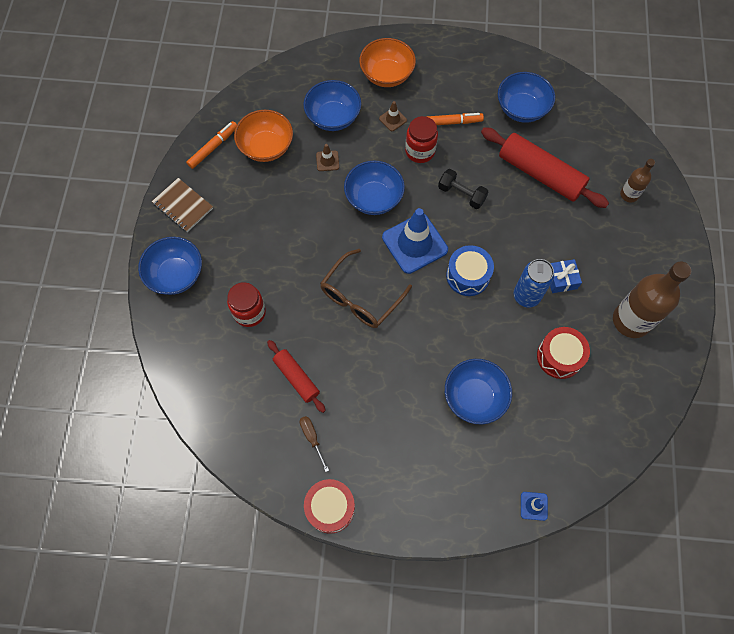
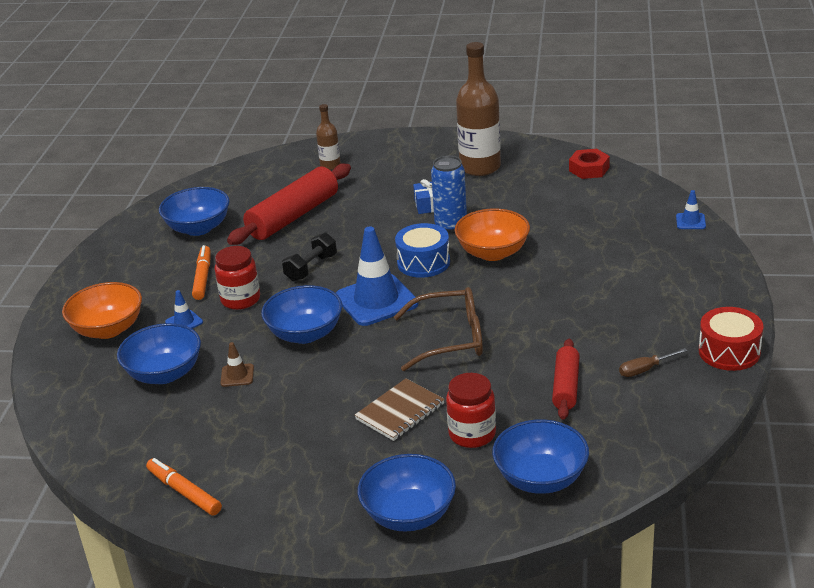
camera: 85 degrees left, 35 degrees down
brown notebook [152,178,213,232] -> brown notebook moved to [355,378,445,441]
orange bowl [234,110,293,162] -> orange bowl moved to [455,209,530,261]
red rolling pin [267,340,326,413] -> red rolling pin turned 45 degrees counterclockwise [552,339,580,420]
brown glasses [320,249,412,328] -> brown glasses turned 45 degrees counterclockwise [394,287,483,371]
brown traffic cone [379,101,407,131] -> blue traffic cone [165,290,203,329]
blue bowl [445,359,512,424] -> blue bowl moved to [492,419,589,494]
red drum [537,327,590,379] -> none
none -> red nut [569,149,610,179]

